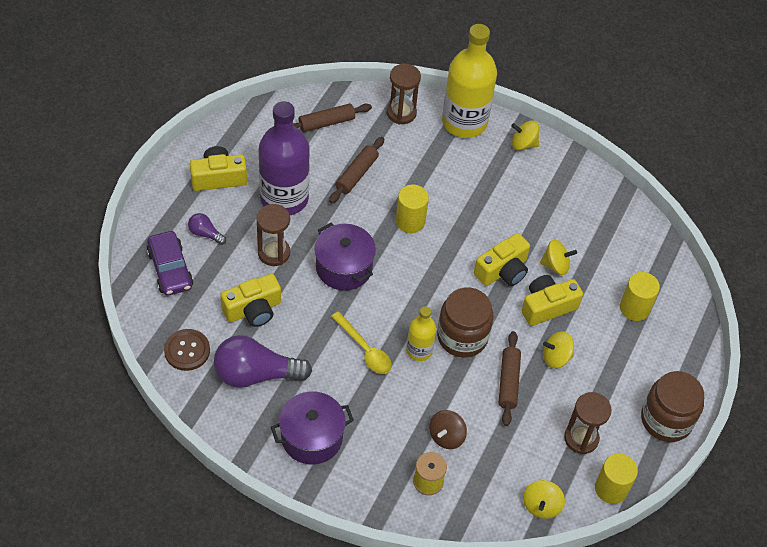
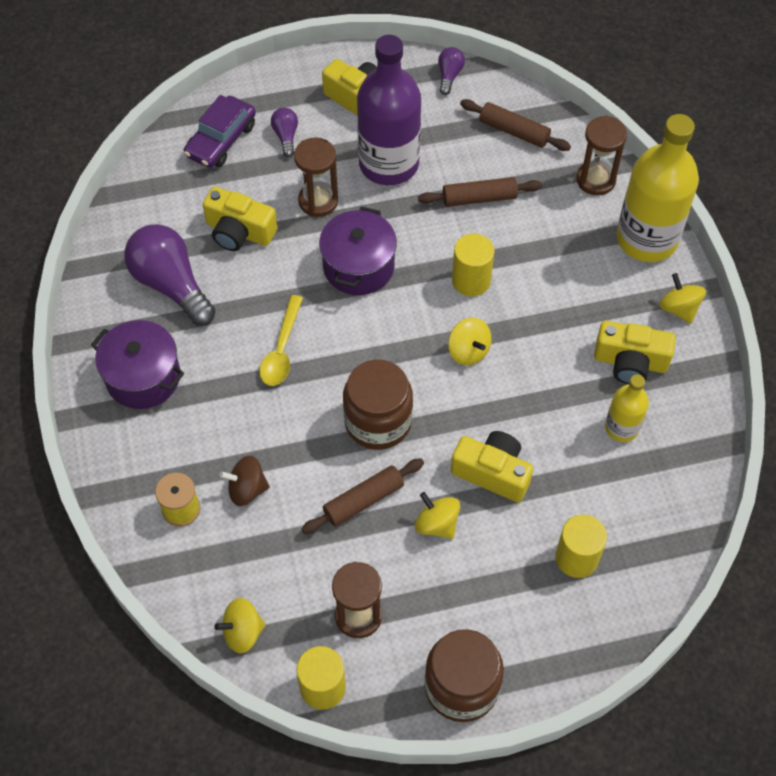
camera: 55 degrees right, 5 degrees up
brown button [164,329,210,371] -> none
yellow bottle [406,306,436,361] -> yellow bottle moved to [605,374,649,442]
yellow camera [474,233,530,286] -> yellow camera moved to [594,321,676,384]
yellow spinning top [540,240,577,275] -> yellow spinning top moved to [448,318,492,365]
none -> purple light bulb [438,47,465,95]

